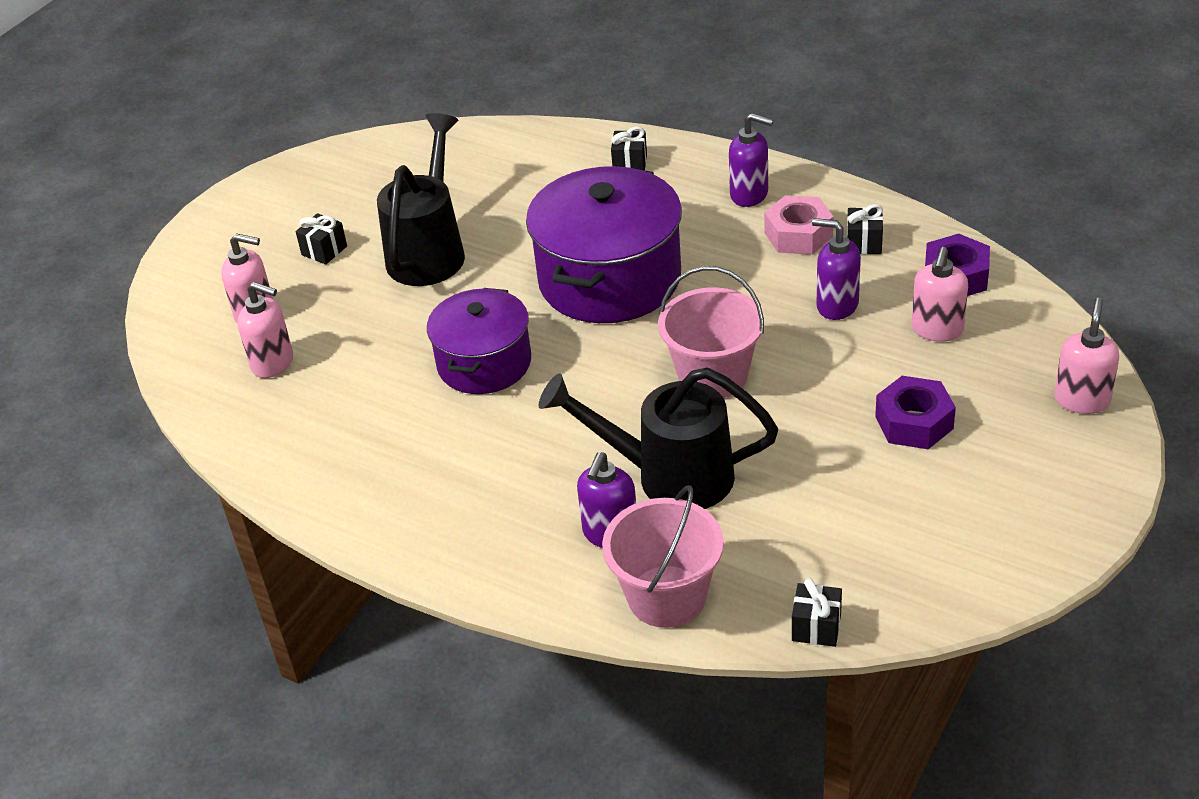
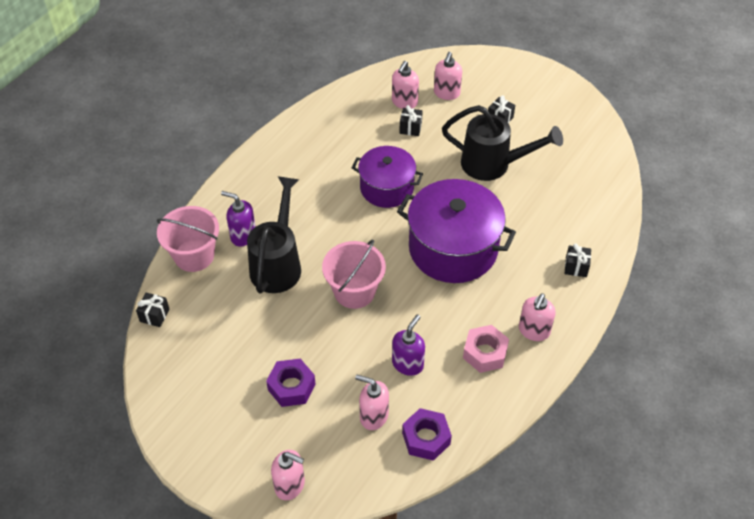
camera: 90 degrees right, 10 degrees up
purple soap dispenser [729,113,774,207] -> pink soap dispenser [519,293,556,341]
black gift [847,204,883,254] -> black gift moved to [399,105,423,136]

